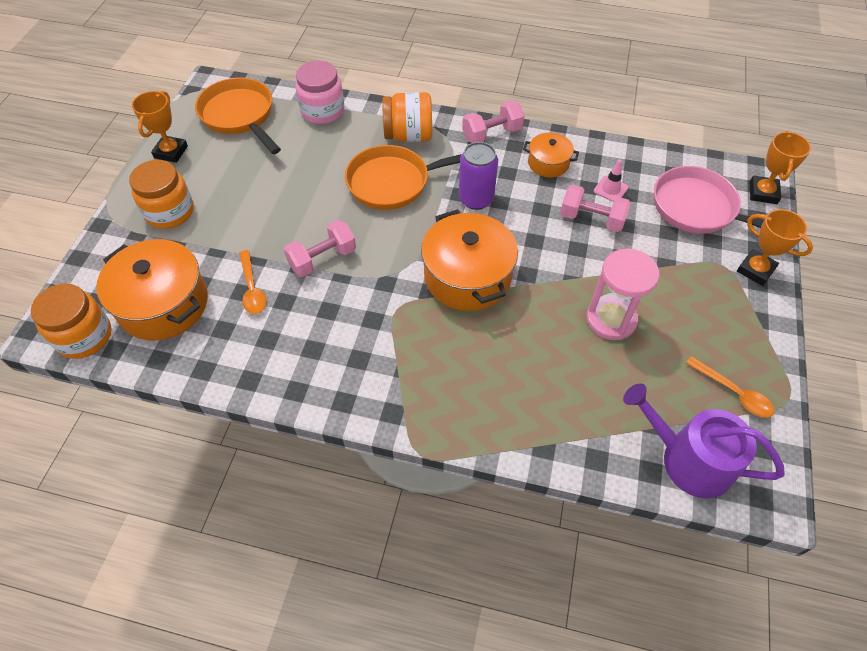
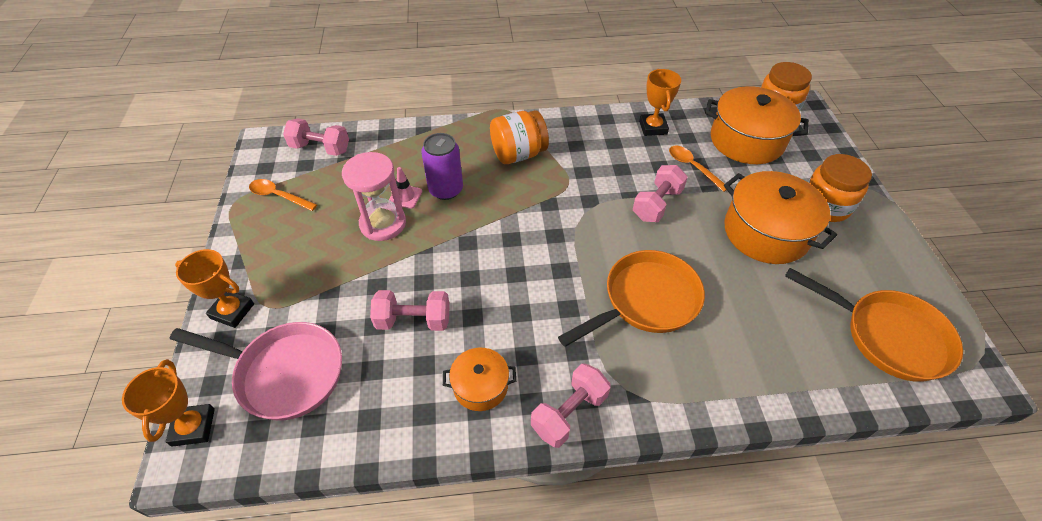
camera: 160 degrees right, 5 degrees down
orange trophy [132,91,188,163] -> orange trophy moved to [639,69,681,136]
pink jar [295,61,344,124] -> none
orange jar [382,92,432,142] -> orange jar moved to [490,110,549,164]
orange pot [421,209,518,311] -> orange pot moved to [724,171,837,264]
purple can [459,142,498,210] -> purple can moved to [421,133,463,200]
pink traffic cone [594,160,628,202] -> pink traffic cone moved to [389,167,422,209]
purple watering can [623,383,785,499] -> pink dumbbell [283,118,349,156]

